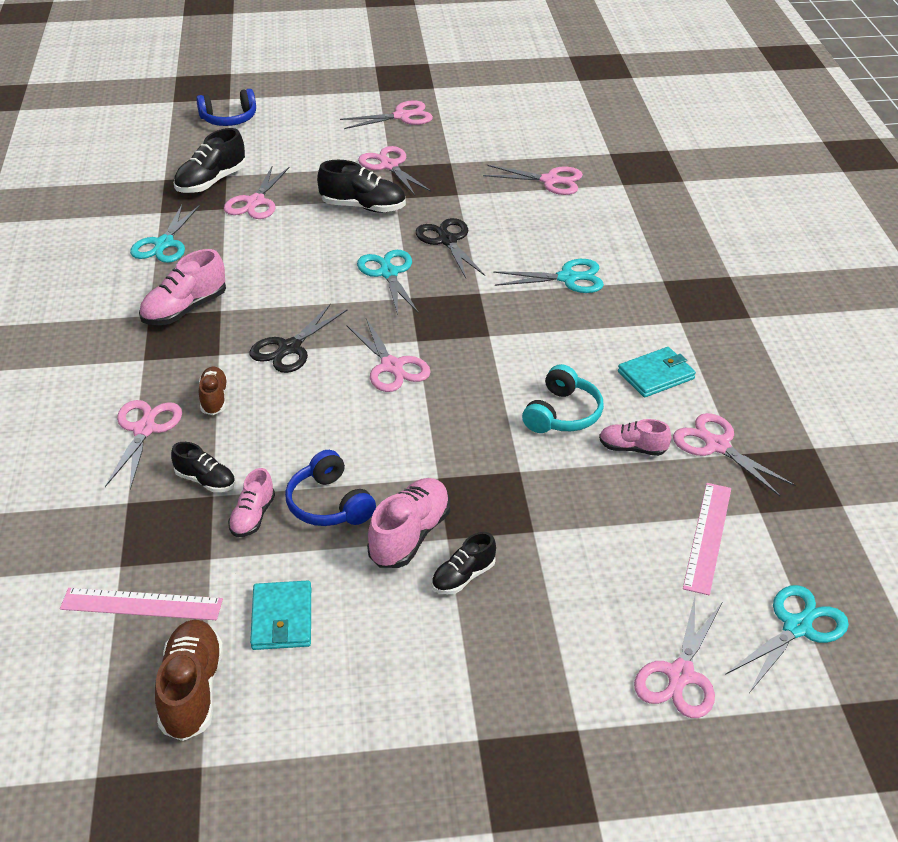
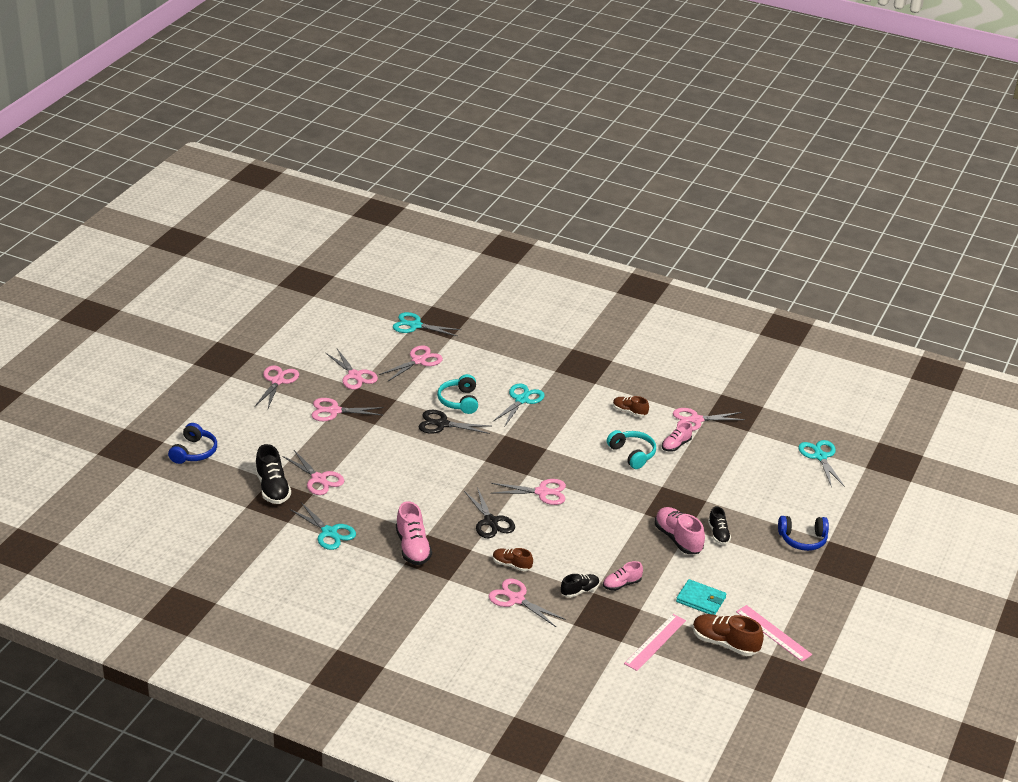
camera: 60 degrees left, 5 degrees down
pink shoe [228,468,275,537] -> pink shoe turned 105 degrees clockwise [603,561,643,591]
blue headphones [285,450,376,526] -> blue headphones moved to [778,516,829,551]
black shoe [317,160,406,213] -> none
turquoise scissors [357,250,418,315] -> turquoise scissors moved to [393,312,461,336]
turquoise wallet [618,347,696,397] -> brown shoe [613,396,649,417]
pink scissors [634,597,722,718] -> pink scissors moved to [326,349,378,390]
pink ruler [683,483,731,595] -> pink ruler moved to [736,605,812,662]
none -> turquoise headphones [437,374,478,414]

